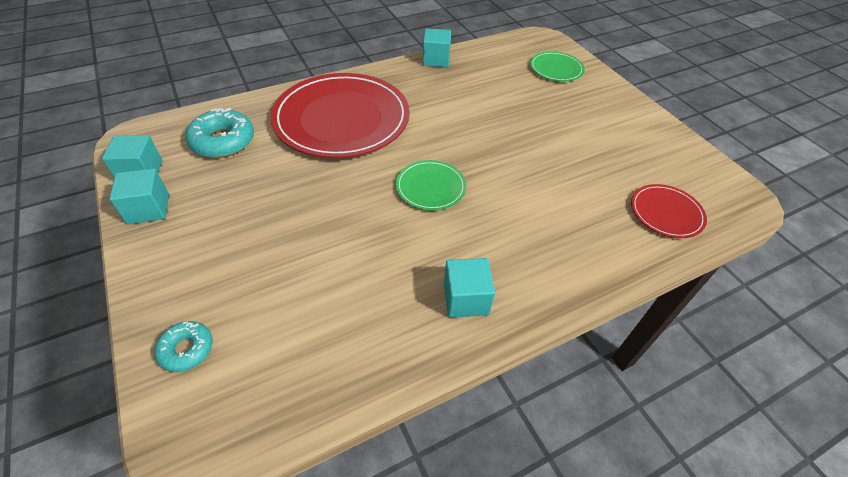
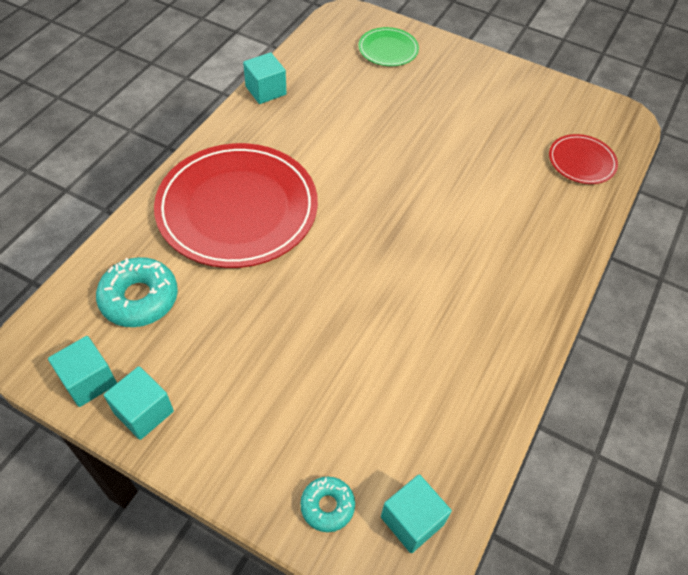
camera: 35 degrees left, 5 degrees up
green plate [396,160,466,210] -> none
turquoise cube [444,258,495,318] -> turquoise cube moved to [381,474,452,553]

